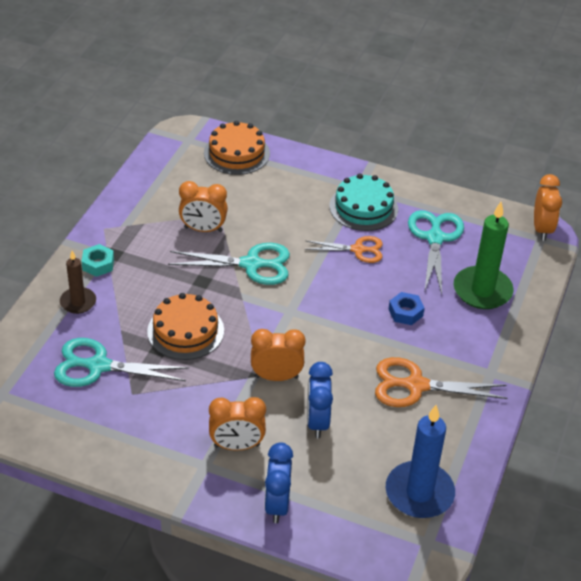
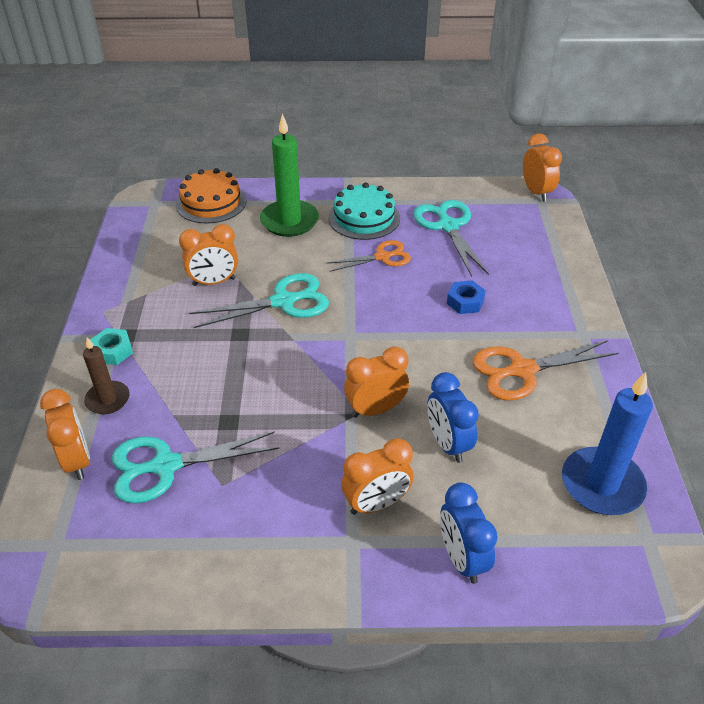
camera: 20 degrees left, 0 degrees up
orange cake [147,293,224,360] -> none
green candle [453,202,514,309] -> green candle moved to [260,114,319,237]
none -> orange clock [40,389,90,480]

